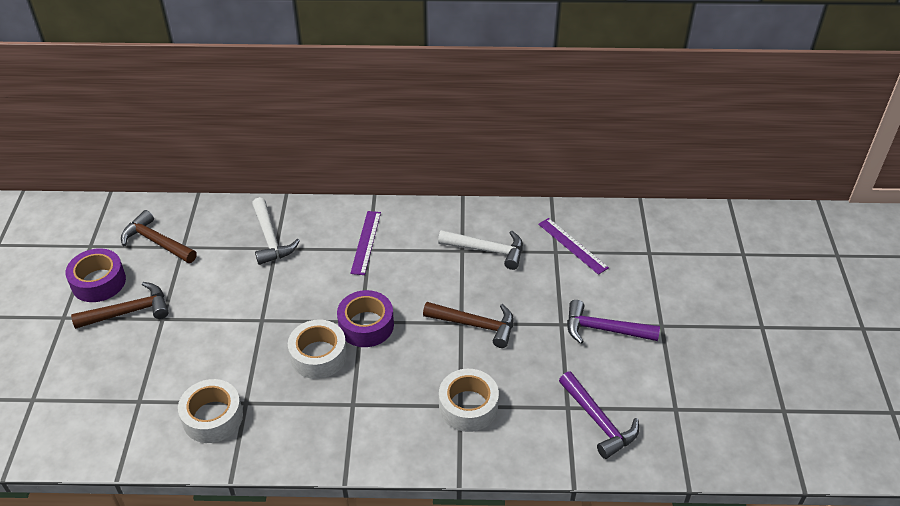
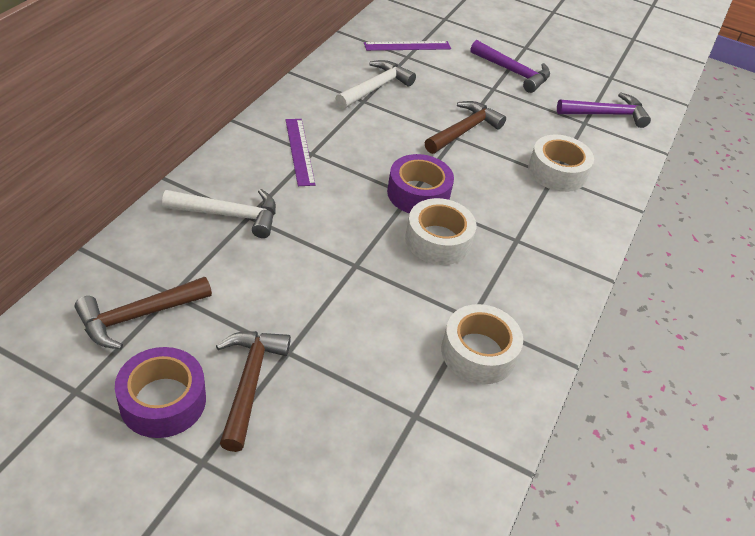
camera: 70 degrees left, 0 degrees up
purple ruler [350,211,381,275] -> purple ruler turned 45 degrees clockwise [285,119,315,186]
purple hammer [567,300,660,344] -> purple hammer turned 90 degrees counterclockwise [470,40,550,93]

